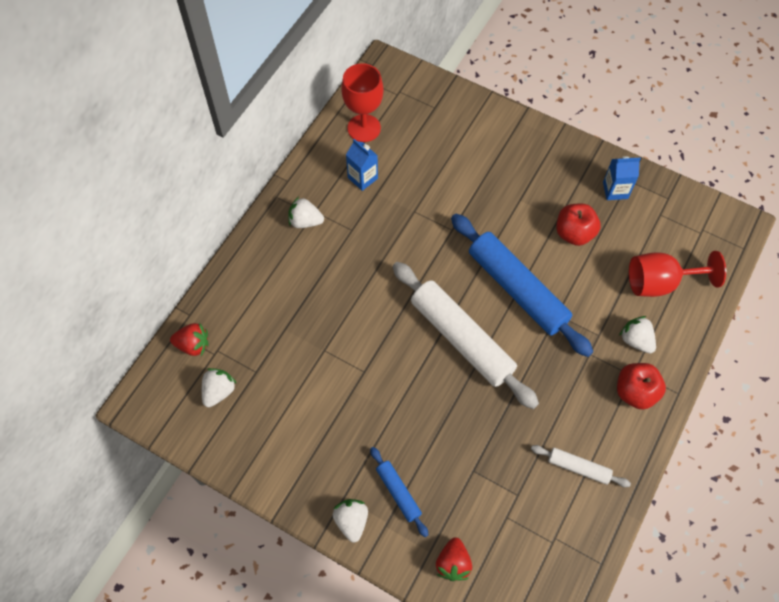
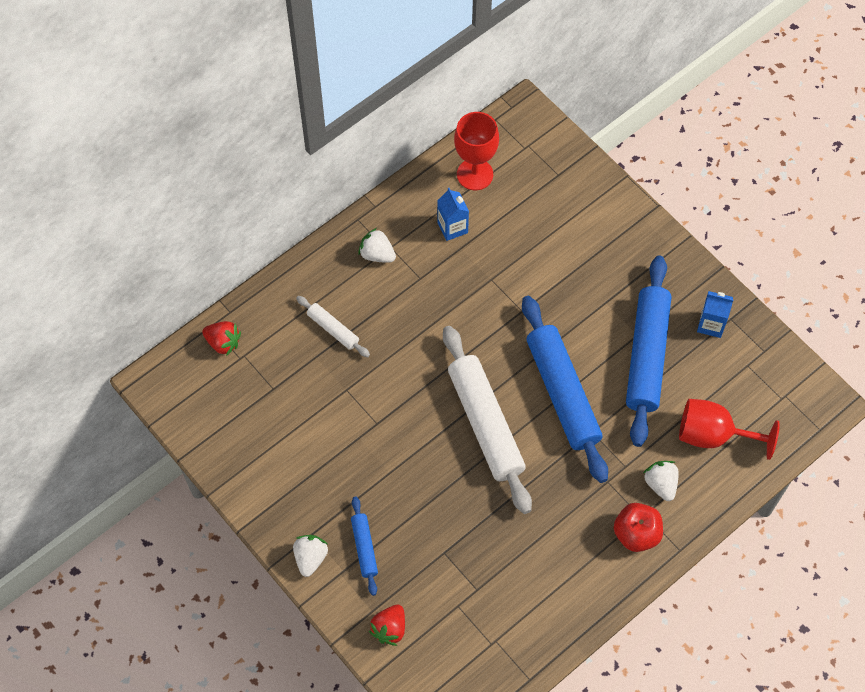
camera: 20 degrees right, 0 degrees up
white strawberry [202,368,237,407] -> none
white rolling pin [531,445,631,487] -> white rolling pin moved to [296,296,370,357]
red apple [556,203,601,246] -> blue rolling pin [626,256,671,447]

